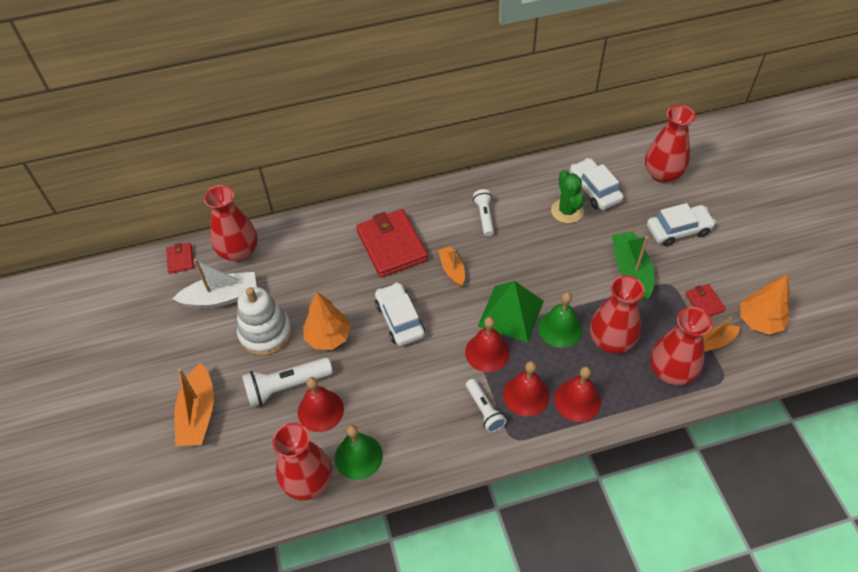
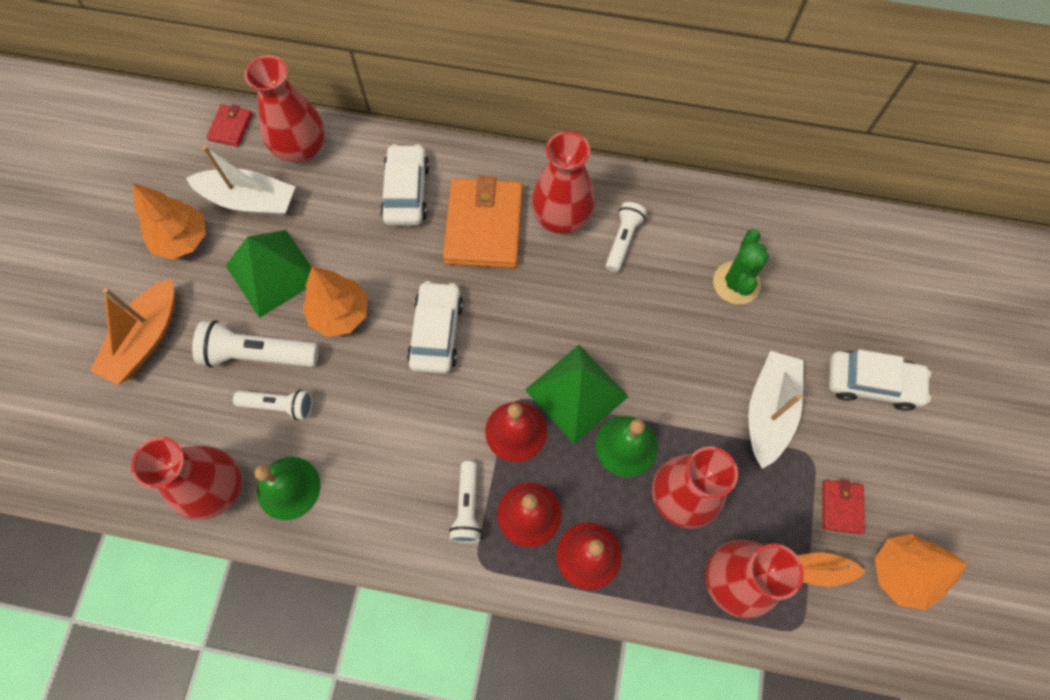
camera: 25 degrees right, 15 degrees up
white stacking toy [237,287,292,356] -> green pyramid [226,230,312,318]
red bell [298,377,344,432] -> white flashlight [233,389,313,420]
red wallet [356,209,428,278] -> orange wallet [443,175,523,268]
orange boat [438,246,465,287] -> none
white car [570,158,624,210] -> white car moved to [380,144,430,225]
green boat [612,231,654,301] -> white boat [748,351,804,469]
red vase [645,105,696,183] -> red vase moved to [531,131,595,234]
none -> orange tree [132,183,206,260]

